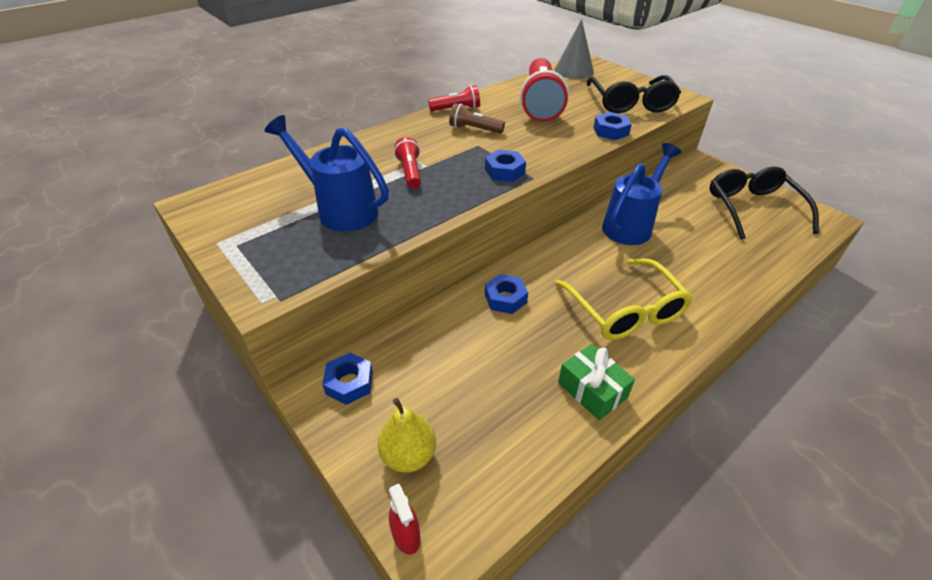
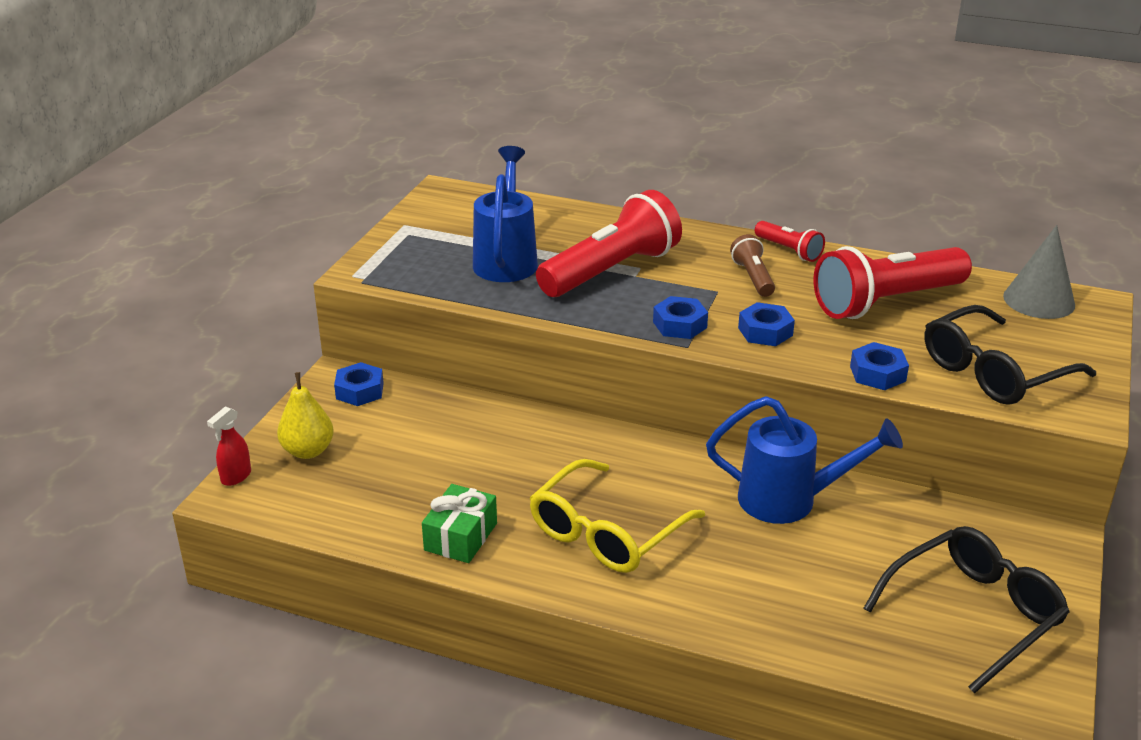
camera: 60 degrees right, 10 degrees down
red flashlight [394,137,421,189] -> red flashlight [536,190,682,297], size x2.06
blue nut [485,274,528,314] -> blue nut moved to [738,302,795,346]

